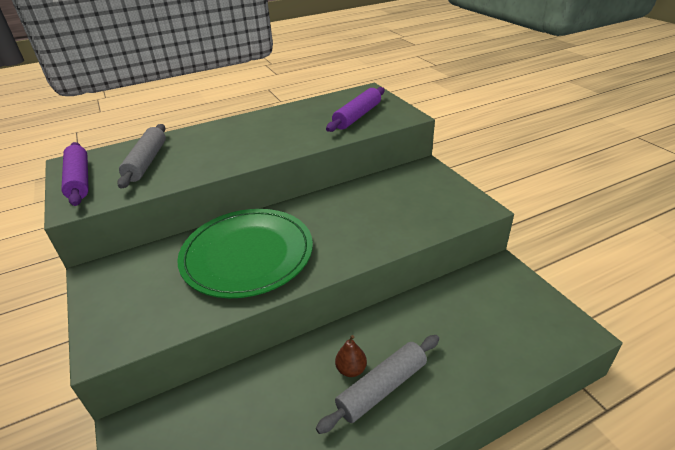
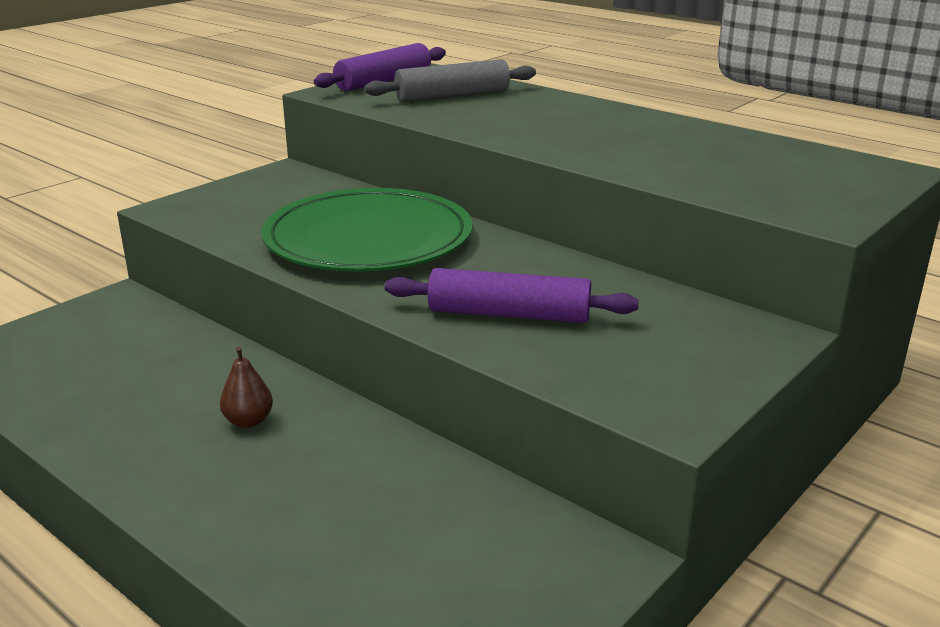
camera: 65 degrees right, 10 degrees down
grey rolling pin [316,335,439,434] -> none
purple rolling pin [326,87,385,132] -> purple rolling pin moved to [384,268,639,323]

